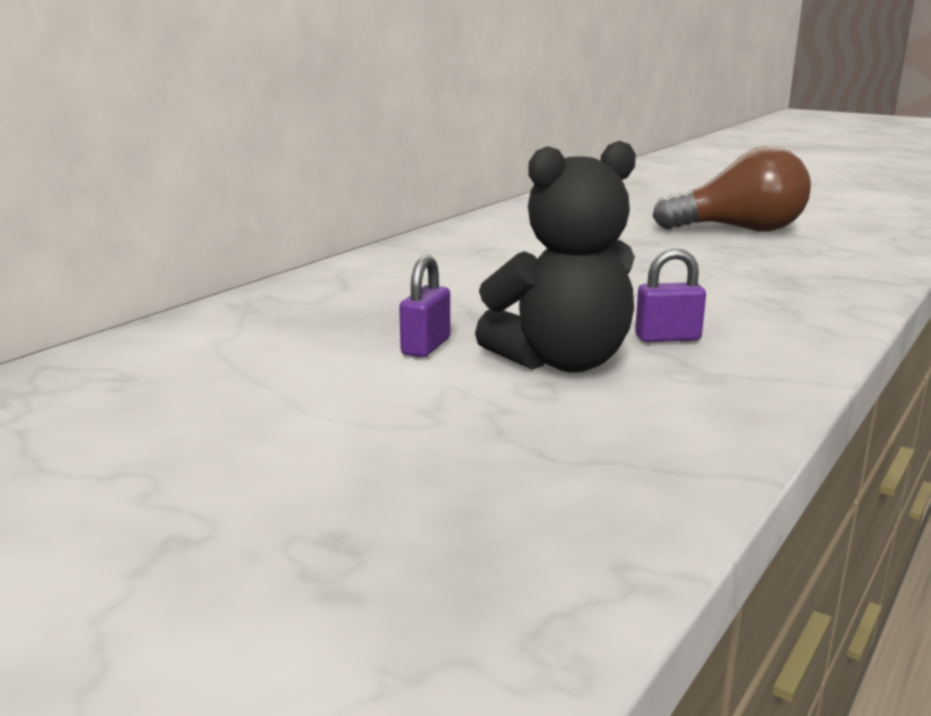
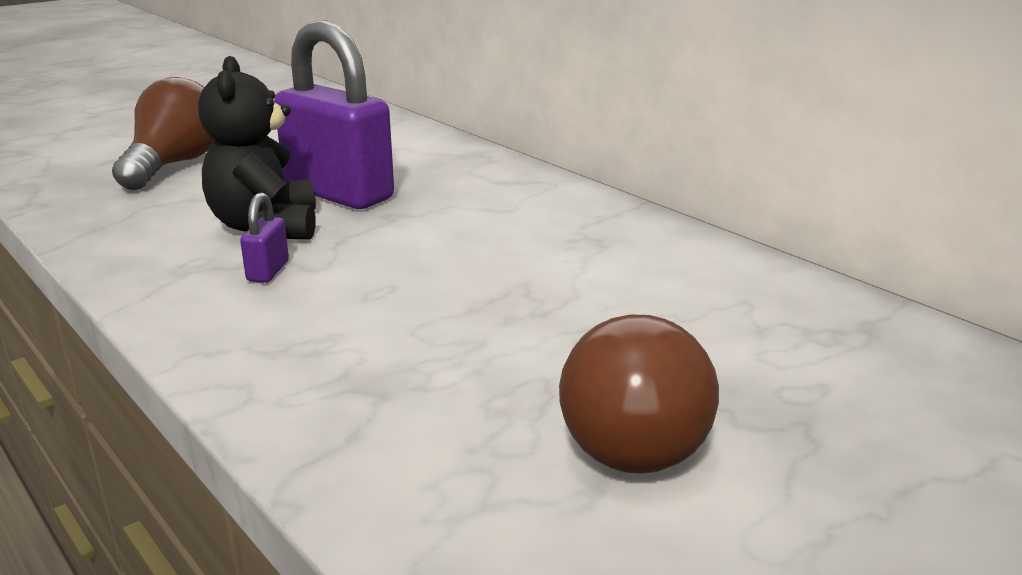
camera: 105 degrees right, 5 degrees up
purple padlock [399,255,450,357] -> purple padlock [274,20,394,209], size x2.48
none -> brown light bulb [112,77,216,190]

